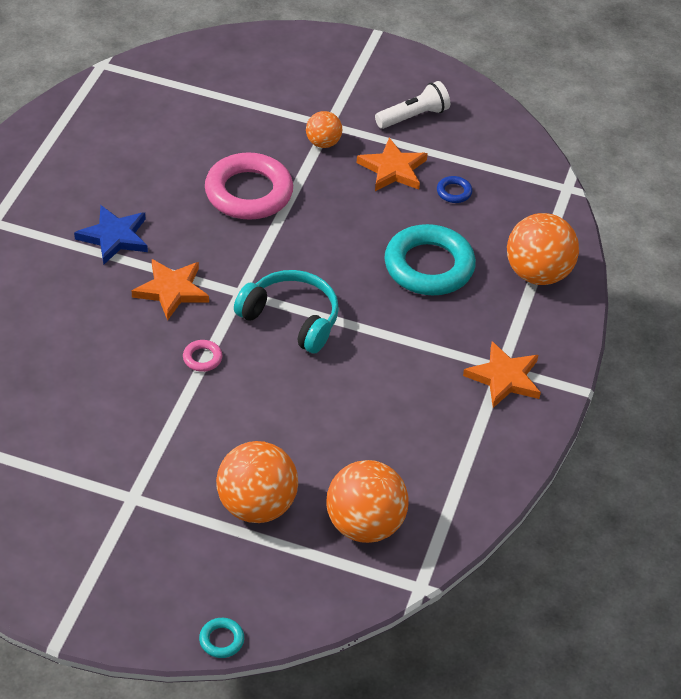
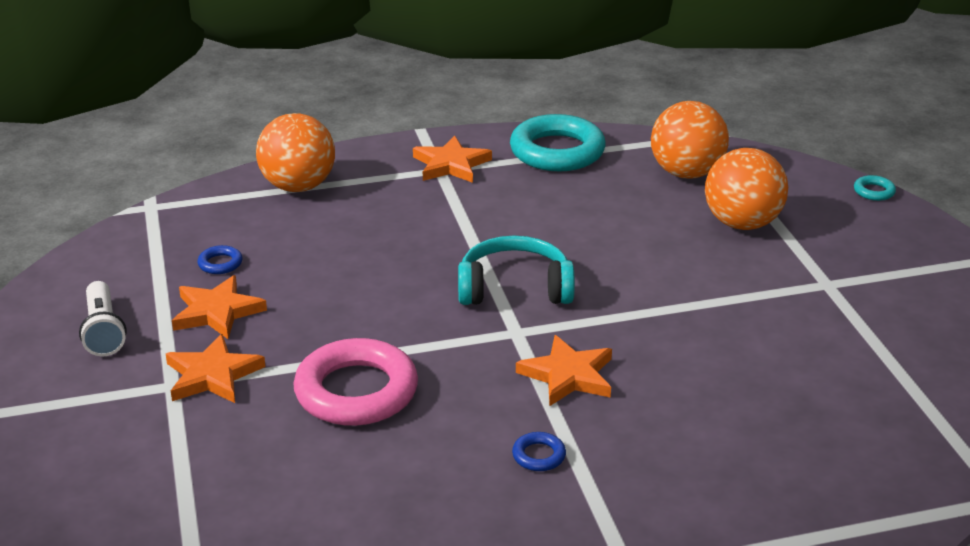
camera: 120 degrees left, 15 degrees down
blue star [74,205,148,264] -> blue ring [512,432,566,471]
pink ring [183,340,222,372] -> none
turquoise headphones [234,270,339,354] -> turquoise headphones turned 90 degrees clockwise [458,236,575,305]
orange ball [306,111,342,148] -> orange star [166,334,265,403]
white flashlight [375,81,450,129] -> white flashlight turned 135 degrees counterclockwise [79,281,127,356]
turquoise ring [384,224,476,296] -> turquoise ring moved to [510,114,606,171]

